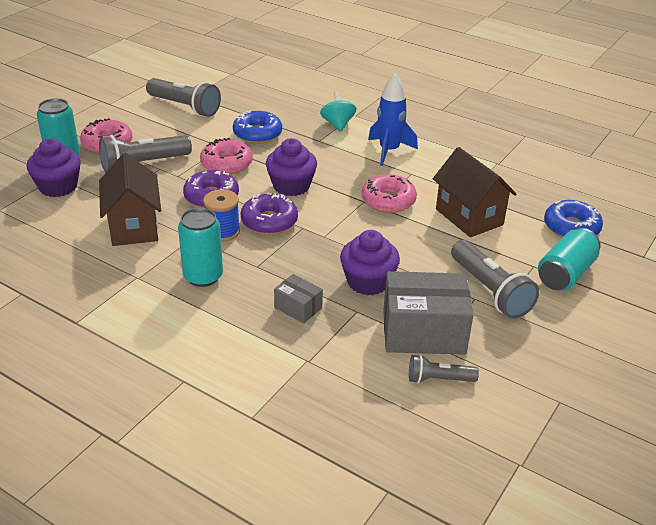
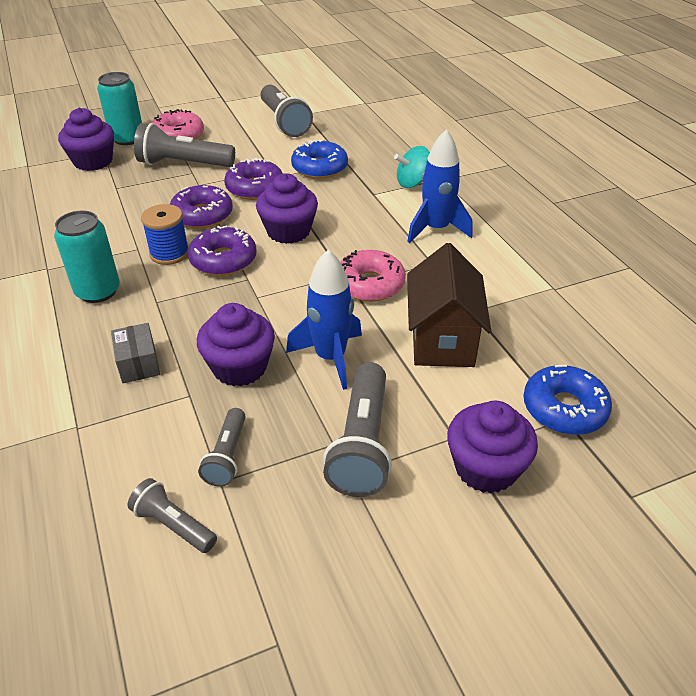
camera: 35 degrees right, 5 degrees up
brown house [99,153,161,246] -> none
pink donut [200,138,253,175] -> purple donut [224,158,283,200]
turquoise spinning top [320,91,356,132] -> turquoise spinning top turned 135 degrees counterclockwise [394,146,430,188]
grey box [383,271,473,355] -> grey flashlight [198,408,246,487]
turquoise can [538,228,600,291] -> purple cupcake [447,401,538,493]
none -> blue rocket [286,250,362,390]

